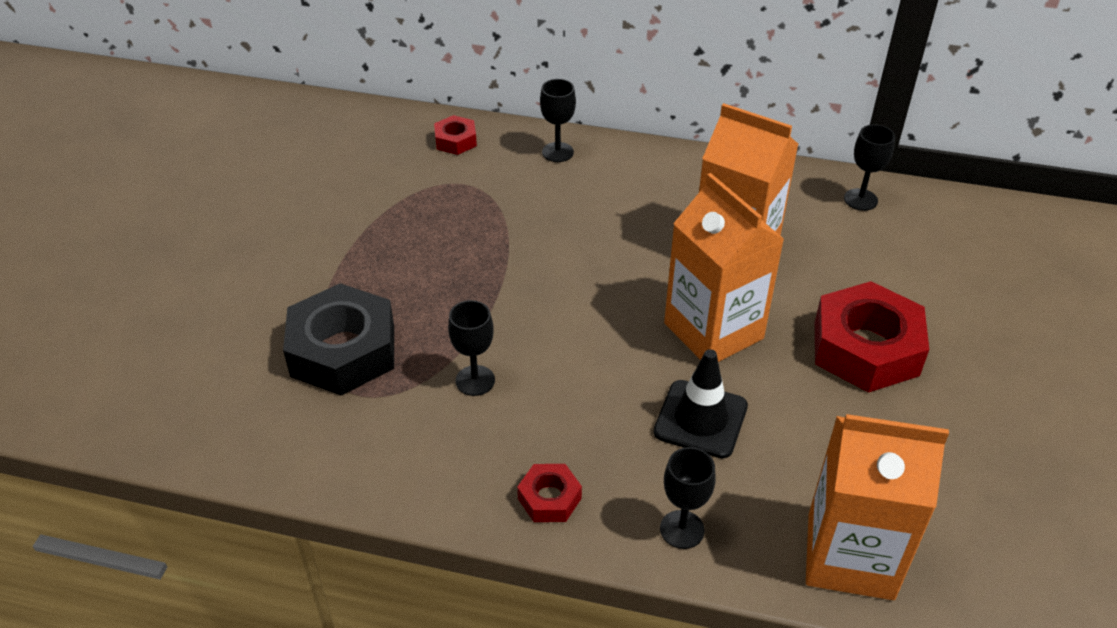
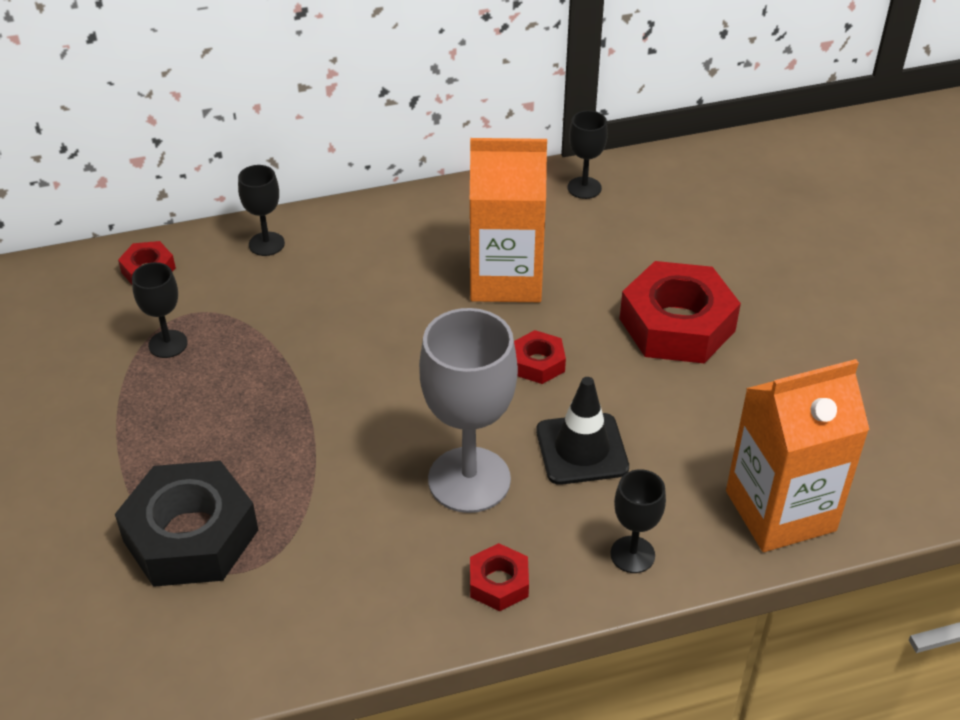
camera: 30 degrees left, 0 degrees up
black goblet [448,300,495,396] -> black goblet moved to [132,262,188,358]
orange carton [664,173,784,362] -> red nut [514,330,566,384]
none -> grey goblet [419,308,518,513]

